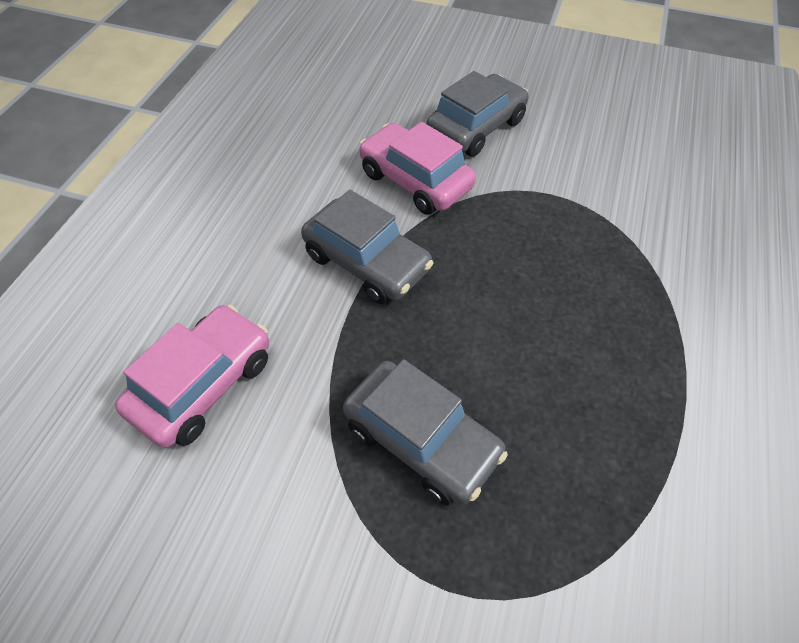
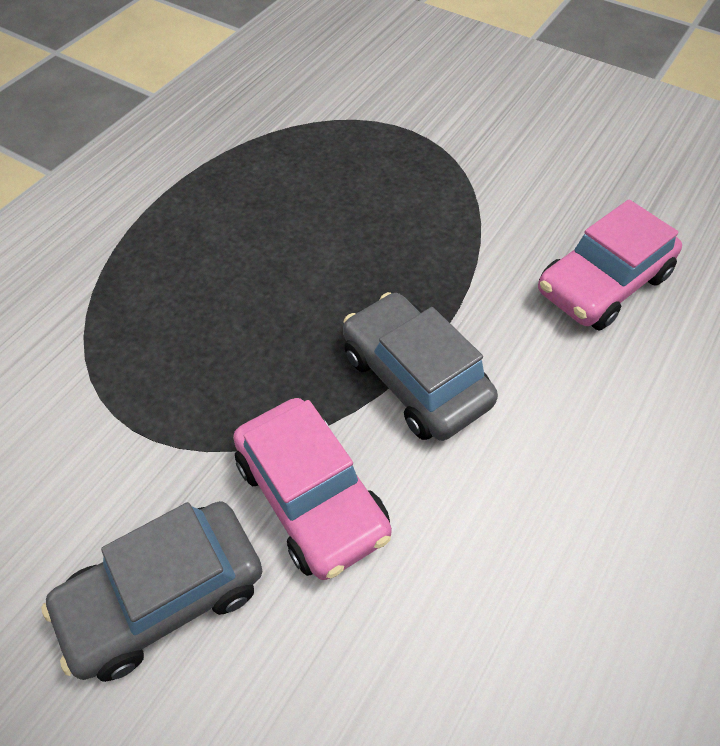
camera: 165 degrees left, 0 degrees up
grey car [343,359,508,506] -> none

